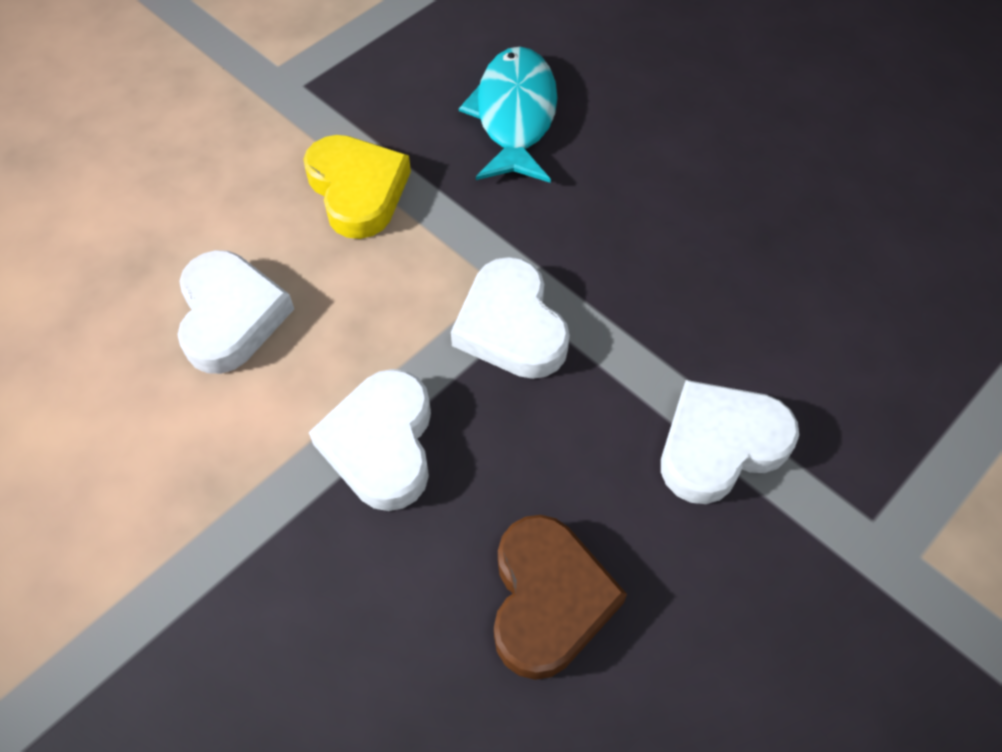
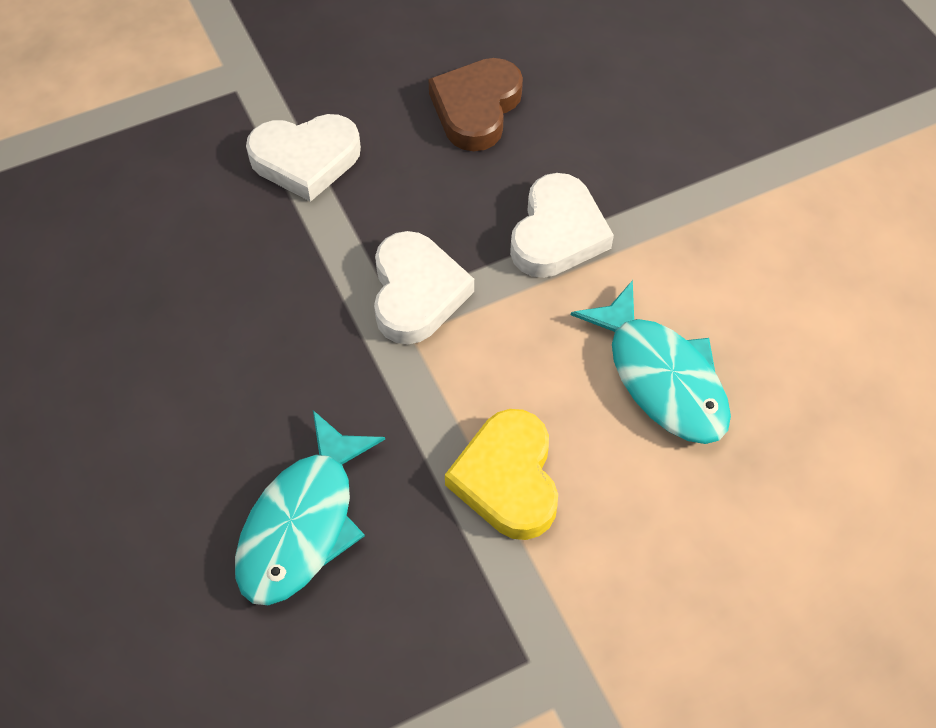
camera: 160 degrees left, 0 degrees up
white heart [177,250,294,374] -> turquoise fish [571,280,731,444]

